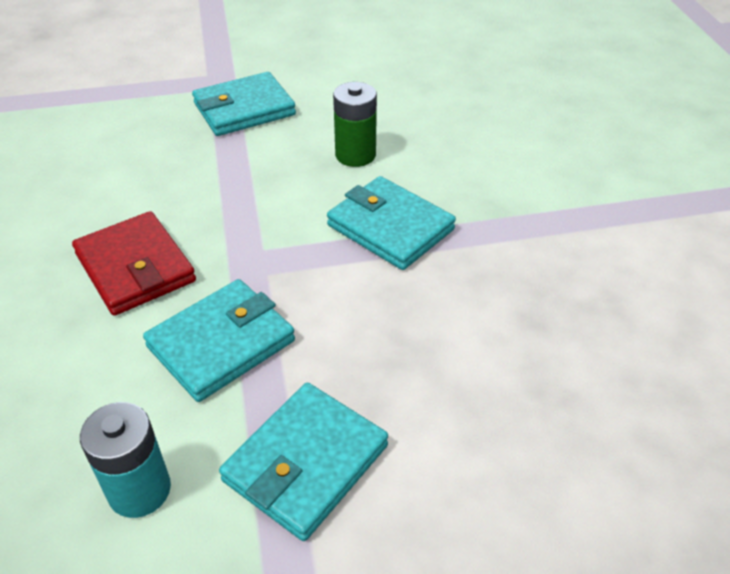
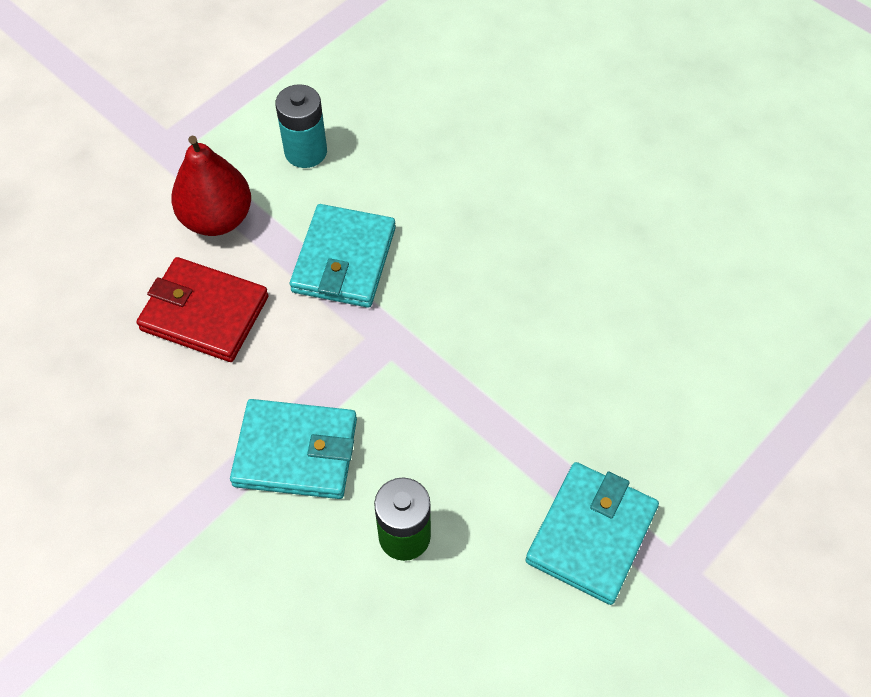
camera: 145 degrees right, 15 degrees up
red wallet [72,211,196,316] -> red wallet moved to [137,257,268,362]
turquoise wallet [219,383,388,541] -> red pear [171,136,251,236]

